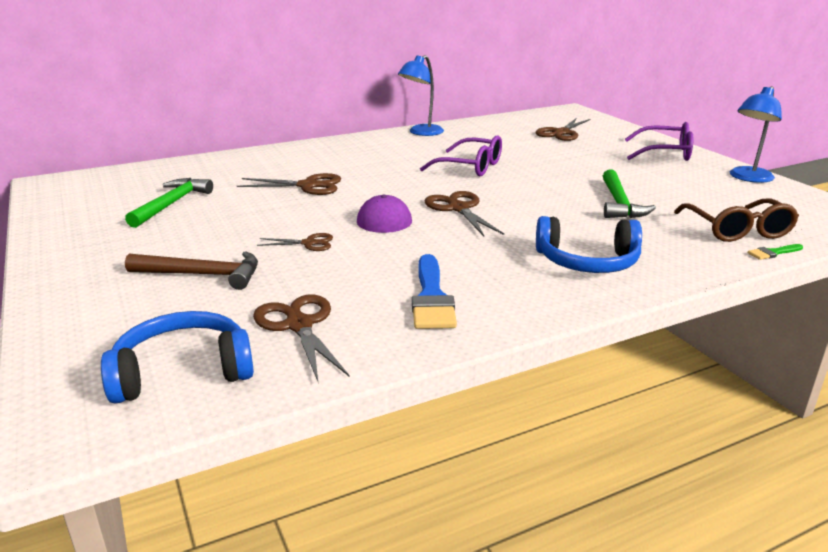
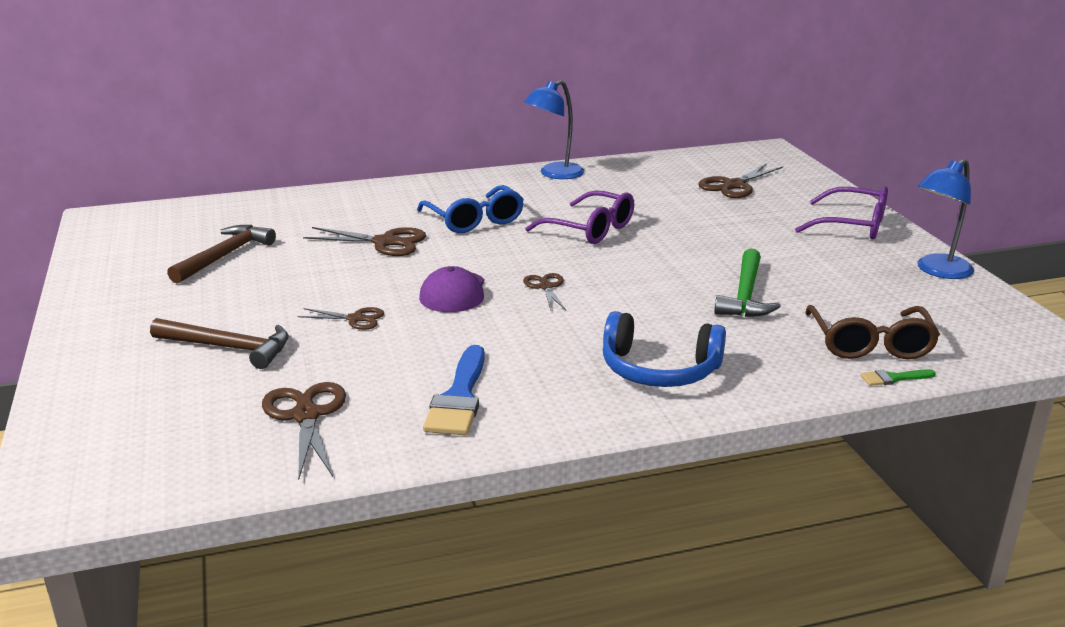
camera: 10 degrees right, 0 degrees up
blue headphones [101,311,254,404] -> none
green hammer [125,178,213,228] -> brown hammer [167,225,276,284]
brown scissors [425,191,504,236] -> brown scissors [523,273,566,310], size x0.60
none -> blue glasses [417,185,524,233]

